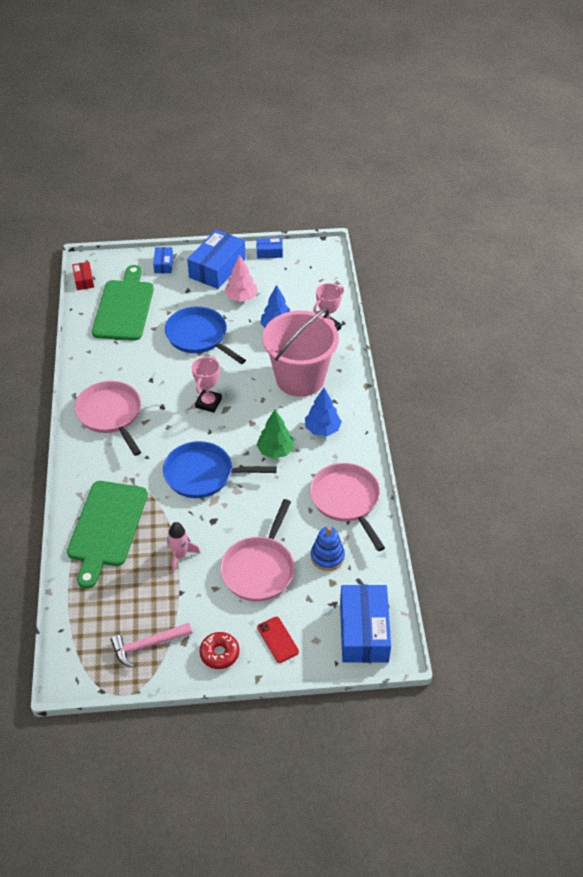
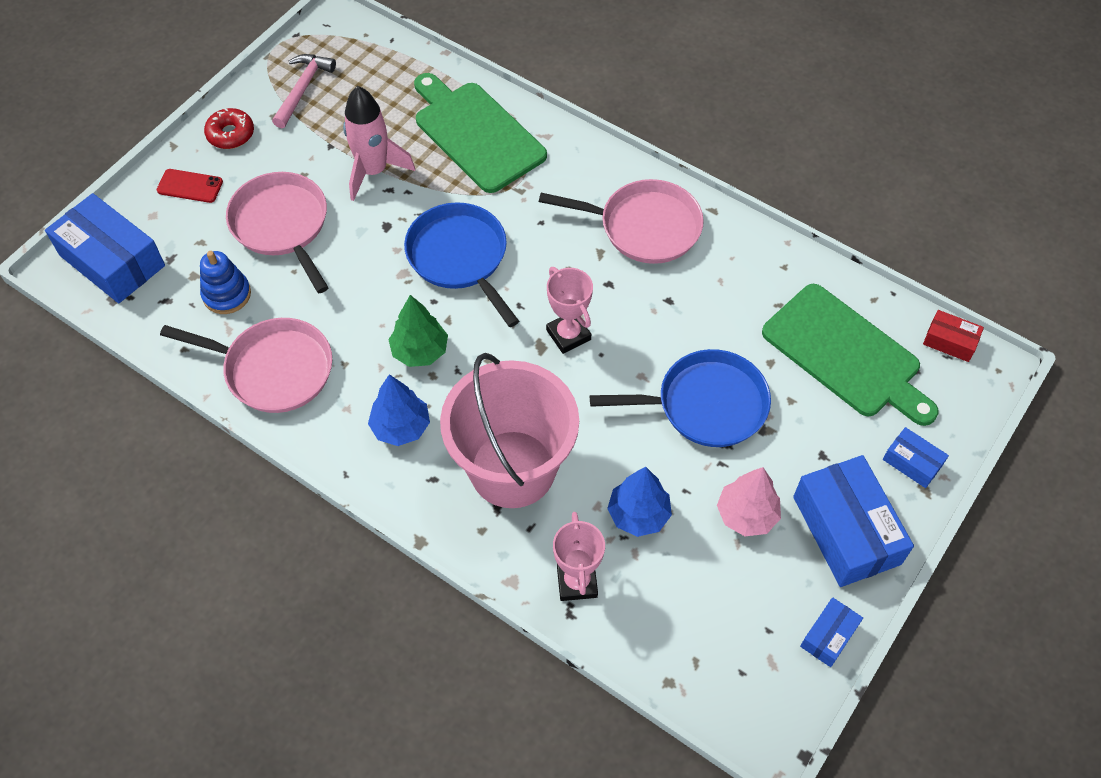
camera: 130 degrees right, 10 degrees up
blue pan [163,441,277,498] -> blue pan turned 75 degrees counterclockwise [404,202,519,327]
pink rocket [167,522,200,572] -> pink rocket [343,86,415,201], size x1.55

